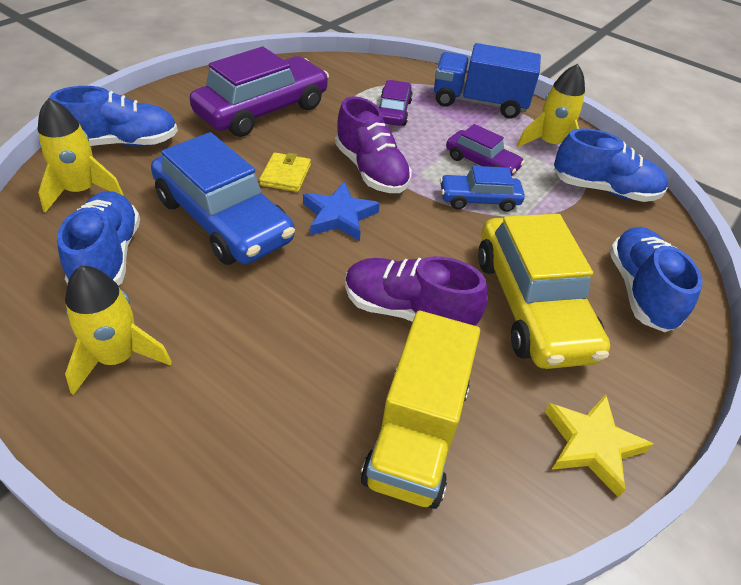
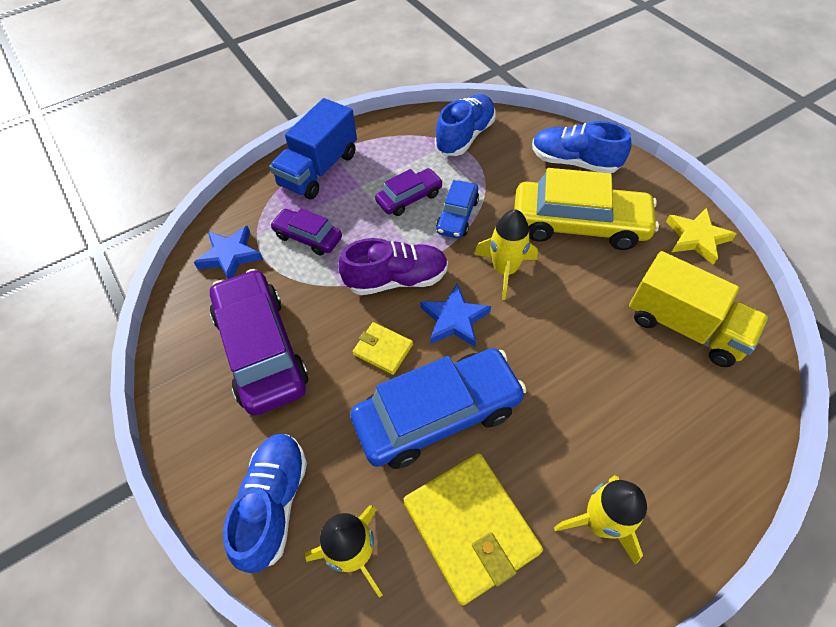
camera: 65 degrees left, 10 degrees up
blue shoe [57,191,140,286] -> yellow wallet [403,453,543,606]
purple shoe [345,256,488,326] -> none
yellow rocket [517,64,585,147] -> yellow rocket moved to [474,209,538,300]
none -> blue star [194,226,263,279]

